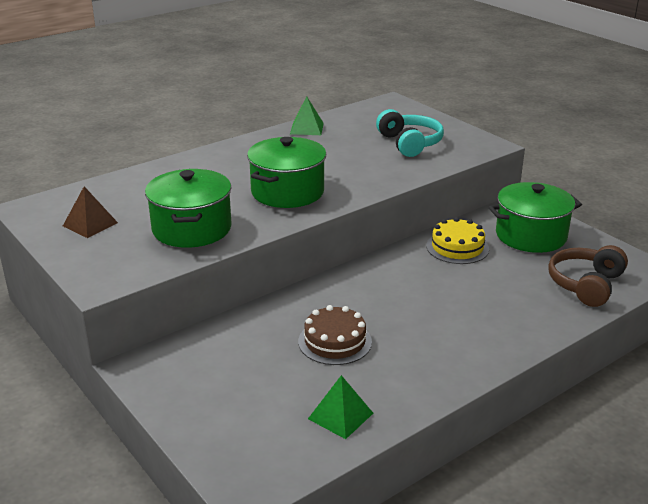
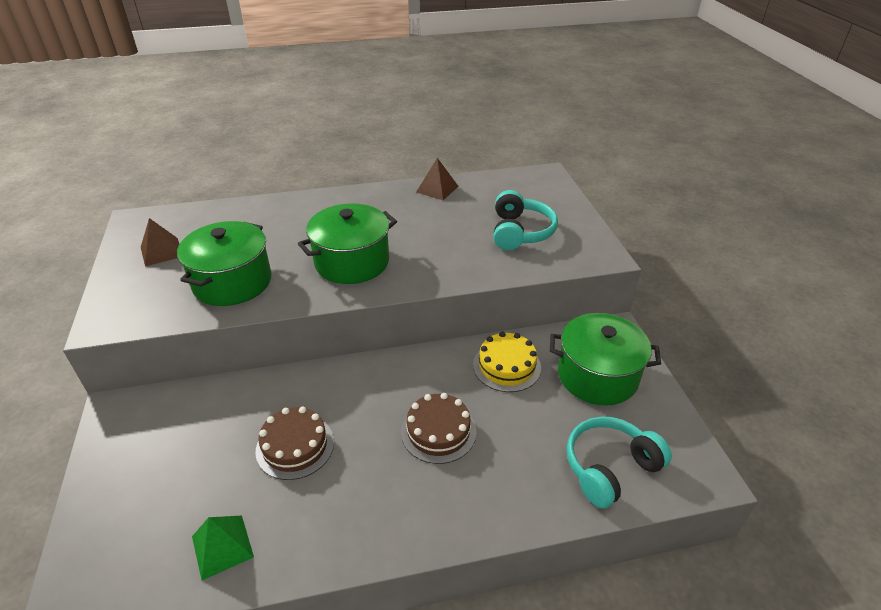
camera: 25 degrees right, 10 degrees up
green pyramid [290,96,324,135] -> brown pyramid [416,158,458,200]
brown headphones [548,245,628,307] -> turquoise headphones [566,416,672,508]
none -> brown cake [401,393,476,464]

